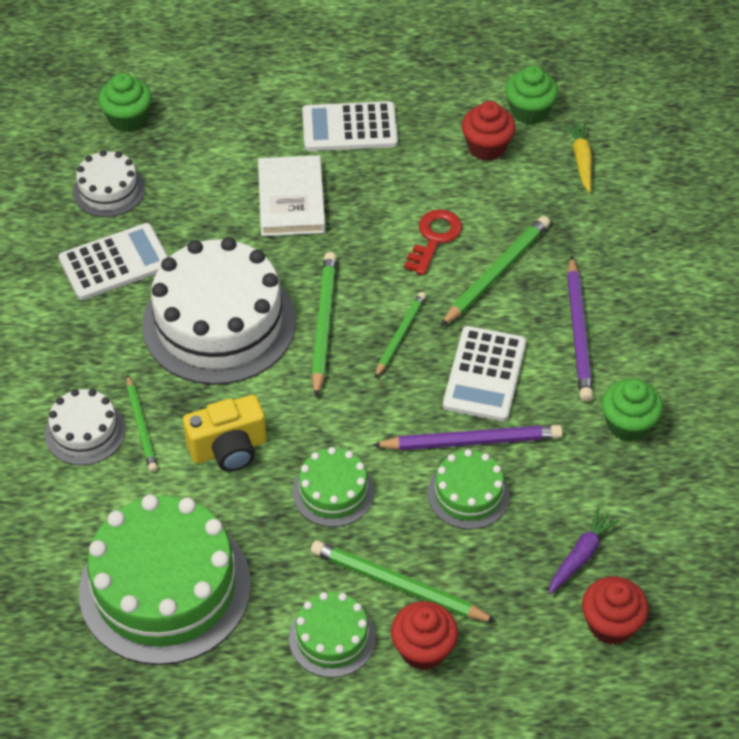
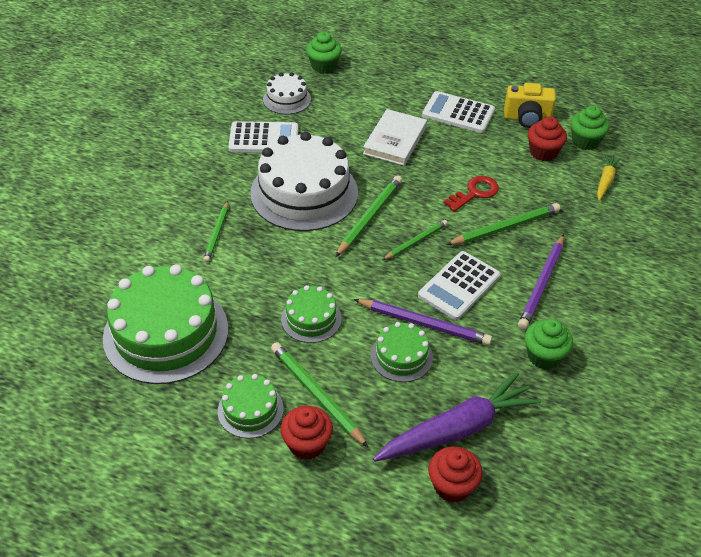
camera: 25 degrees right, 5 degrees down
white cake [45,389,125,465] -> none
yellow camera [183,395,267,472] -> yellow camera moved to [504,83,556,128]
purple carrot [549,508,619,594] -> purple carrot [373,372,541,462], size x2.04

